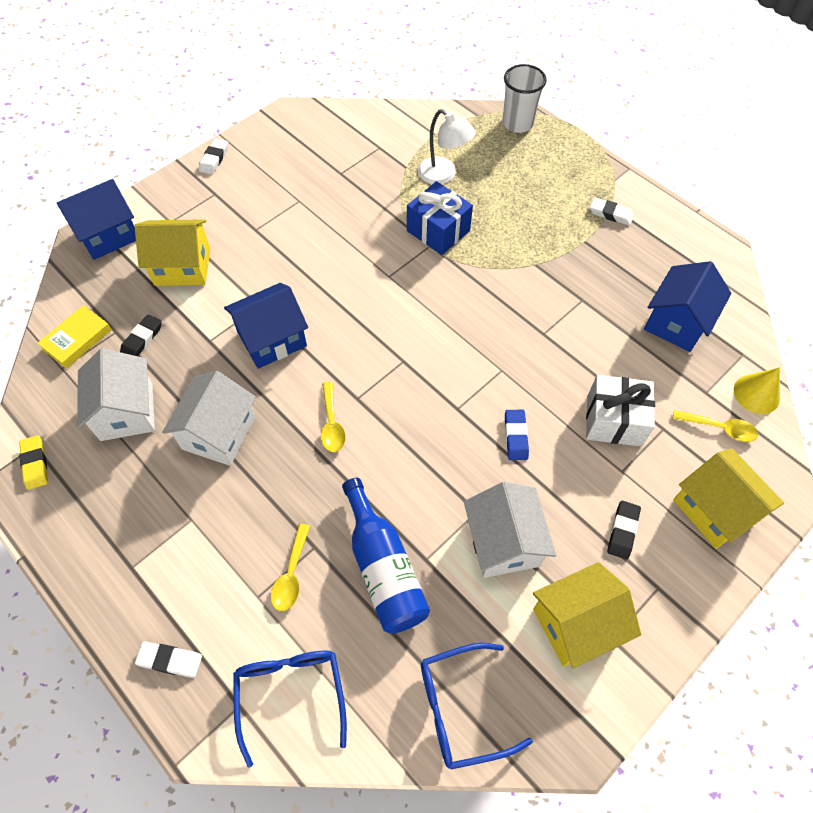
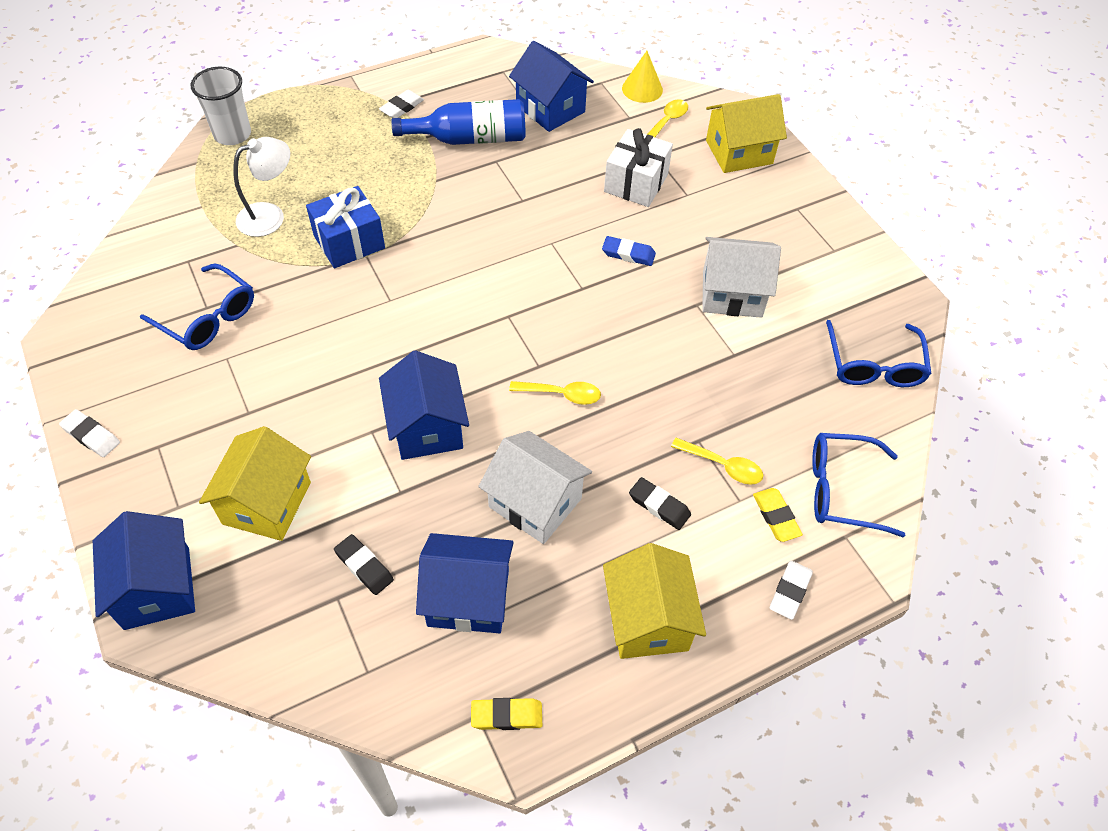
camera: 75 degrees left, 5 degrees down
yellow book [37,305,112,369] -> none
white house [77,348,155,441] -> blue house [416,533,514,633]
blue bottle [342,478,430,634] -> blue bottle moved to [391,99,526,145]
yellow house [533,562,641,669] -> yellow house moved to [603,543,706,659]
black eraser [607,500,641,559] -> black eraser moved to [629,477,691,530]
none -> blue glasses [140,264,254,350]
none -> yellow eraser [753,488,803,542]

